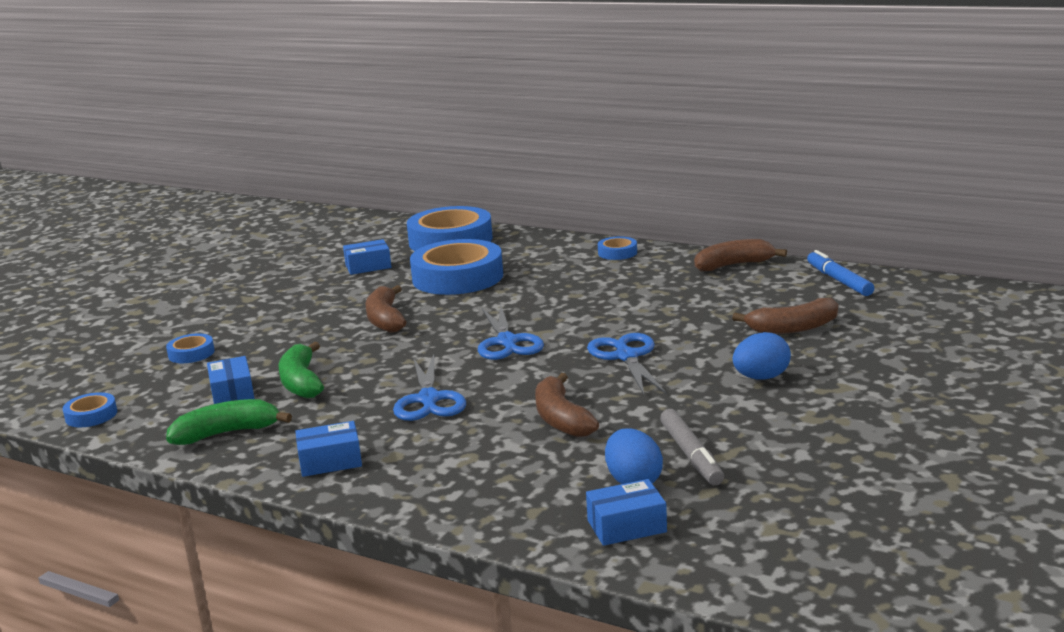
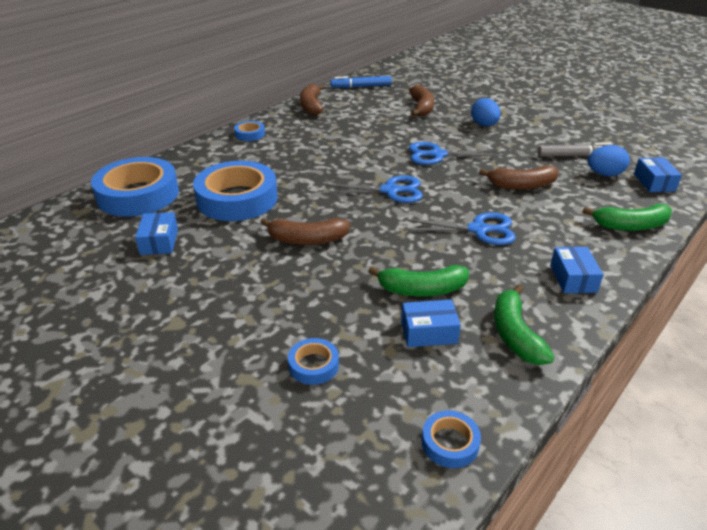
camera: 80 degrees left, 15 degrees up
none -> green banana [583,204,672,231]

